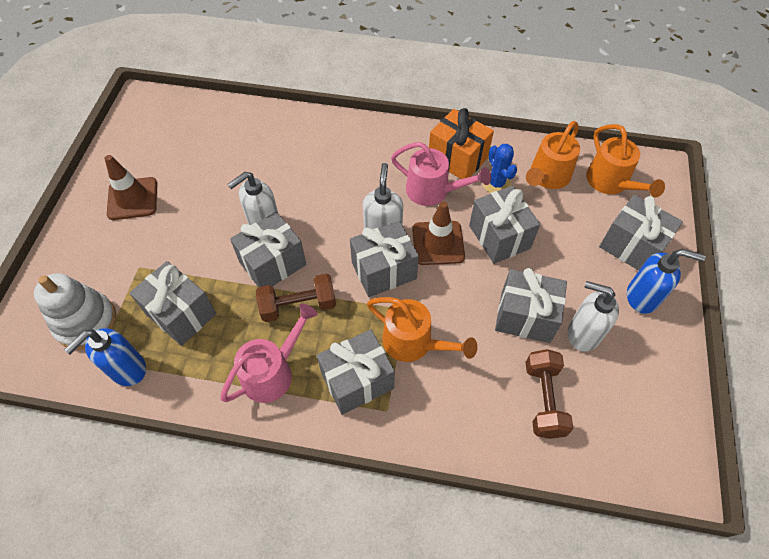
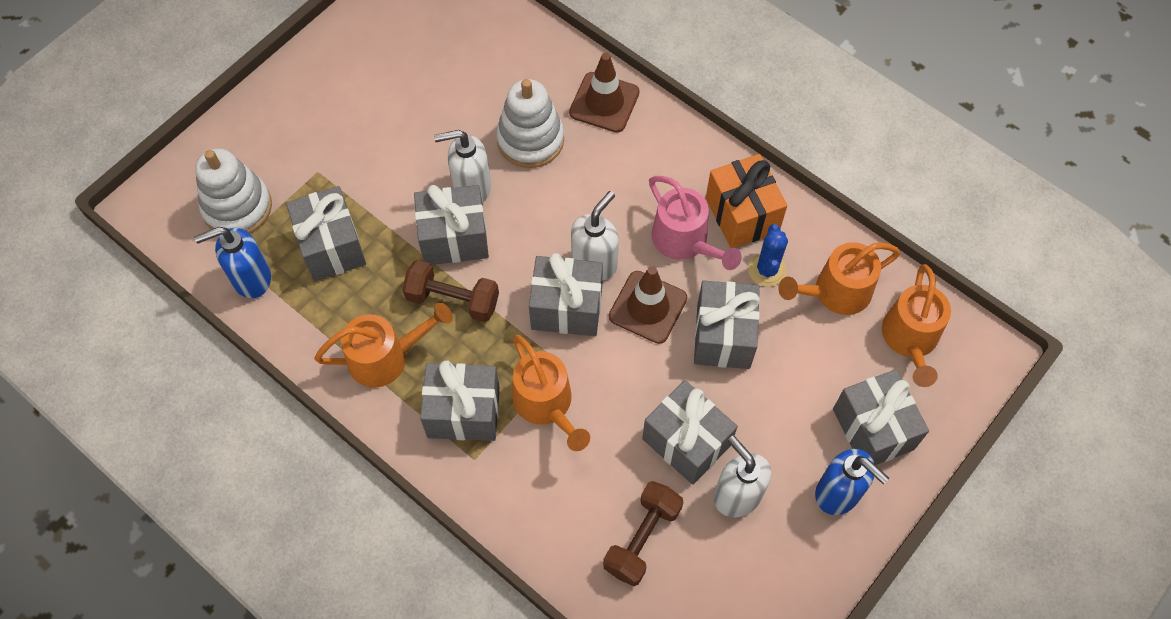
camera: 30 degrees right, 5 degrees up
brown traffic cone [105,155,157,220] -> brown traffic cone moved to [569,53,640,133]
pink watering can [220,304,318,403] -> orange watering can [314,302,453,387]
none -> white stacking toy [496,79,564,168]

